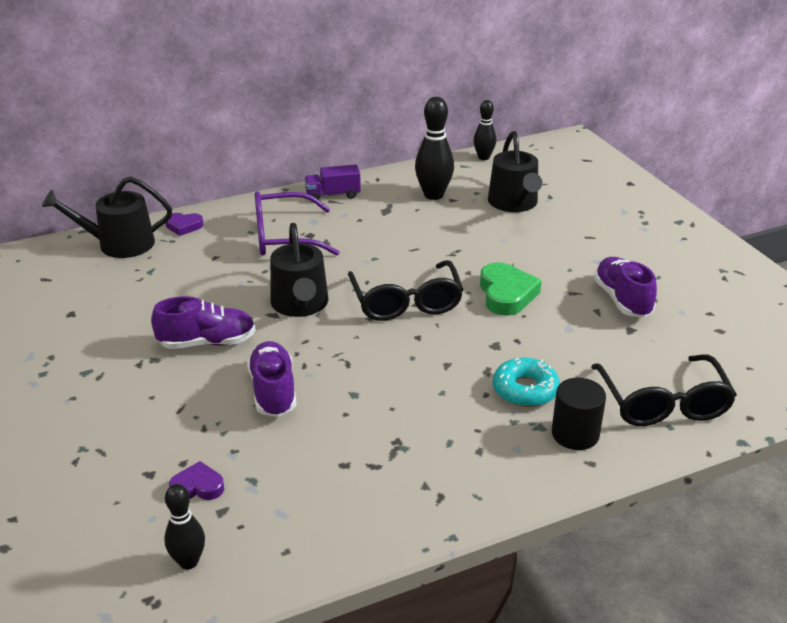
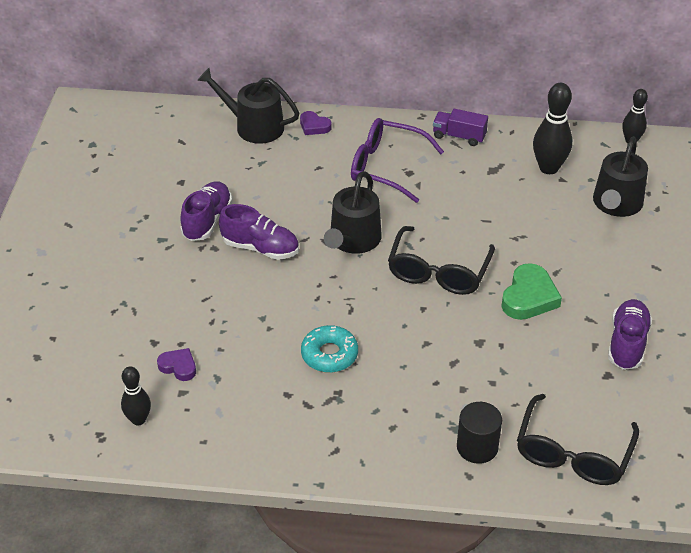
camera: 30 degrees right, 10 degrees up
purple shoe [247,341,296,417] -> purple shoe moved to [180,181,232,241]
turquoise donut [493,357,560,407] -> turquoise donut moved to [301,325,358,373]

